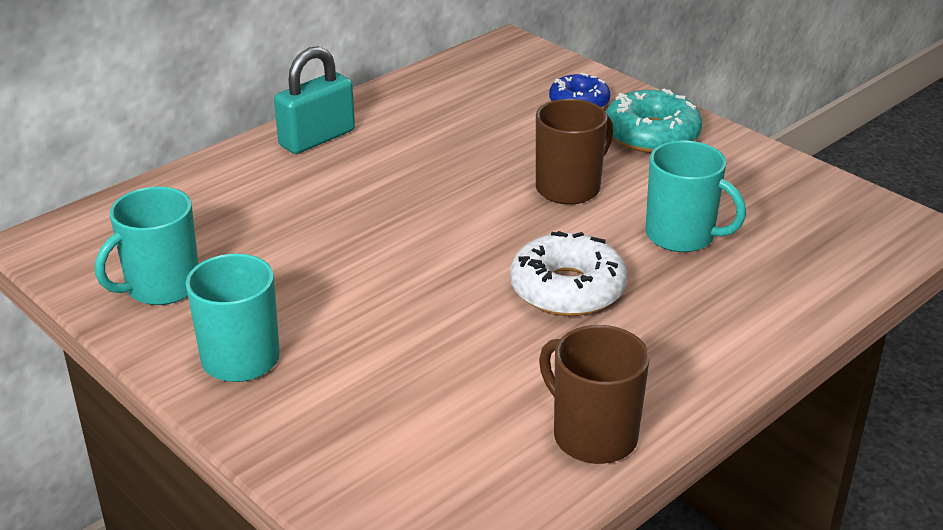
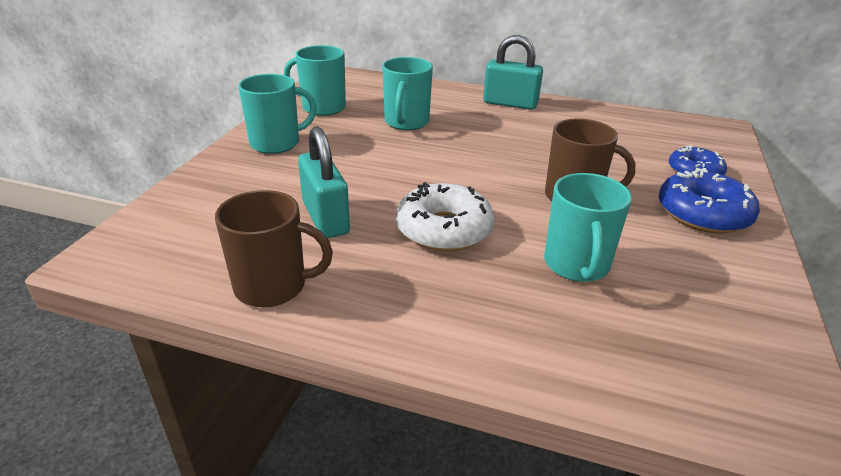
camera: 60 degrees right, 0 degrees up
brown mug [539,325,650,464] -> brown mug turned 75 degrees clockwise [215,190,333,307]
turquoise donut [606,88,703,153] -> blue donut [659,168,760,233]
none -> turquoise padlock [298,126,350,238]
none -> turquoise mug [382,57,433,130]

